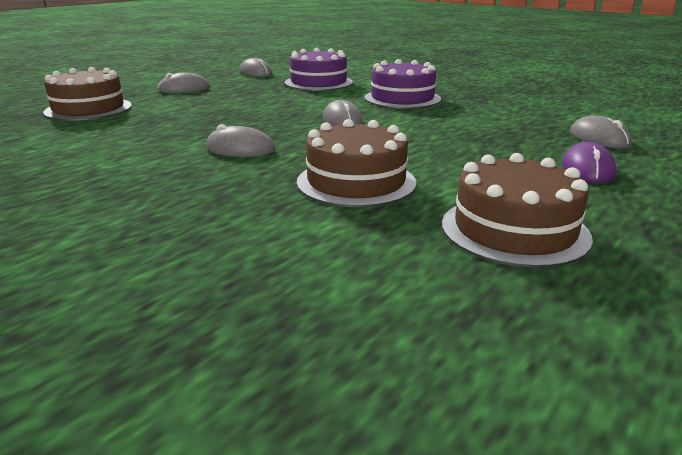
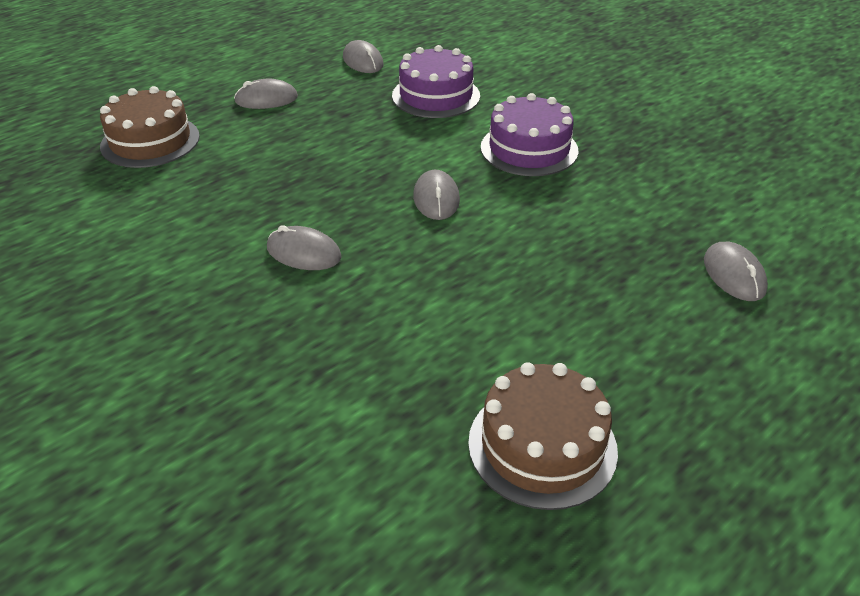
camera: 10 degrees right, 15 degrees up
brown cake [297,119,416,207] -> none
purple mouse [562,142,617,183] -> none

